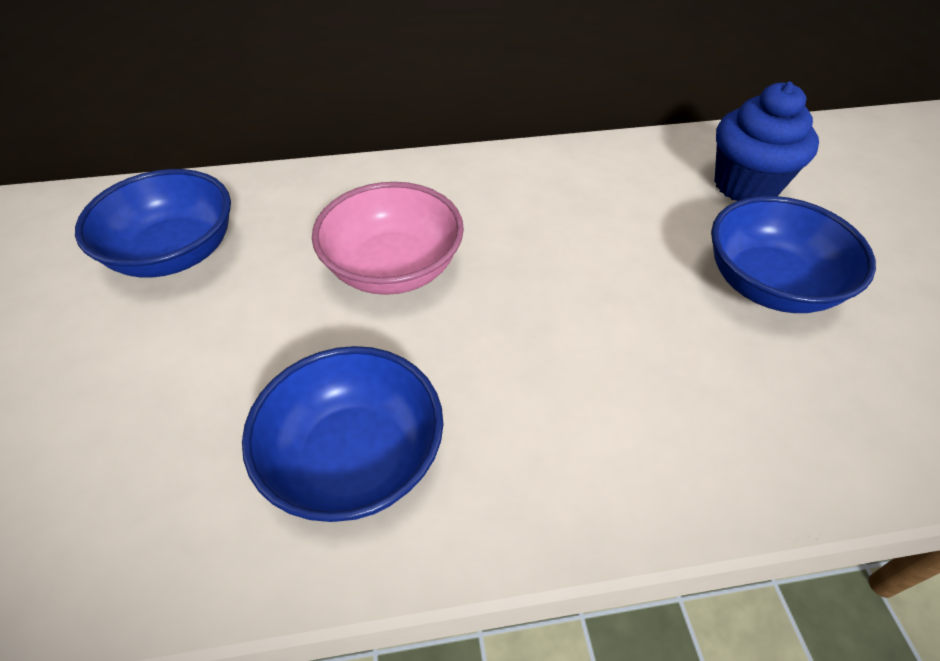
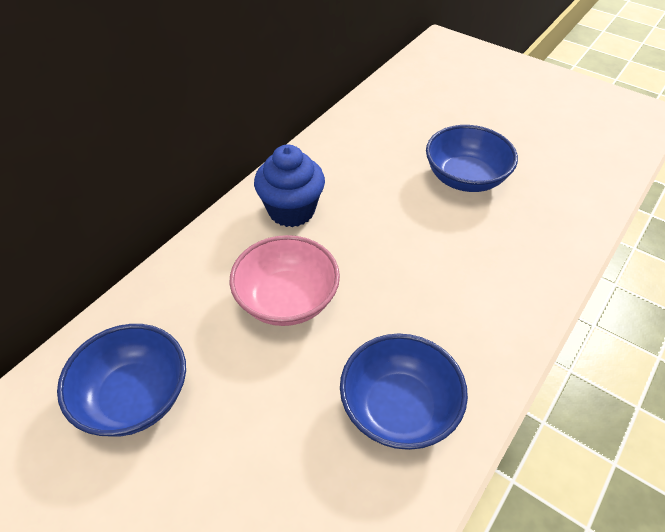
camera: 45 degrees left, 0 degrees up
blue cupcake [715,82,819,201] -> blue cupcake moved to [254,144,325,227]

